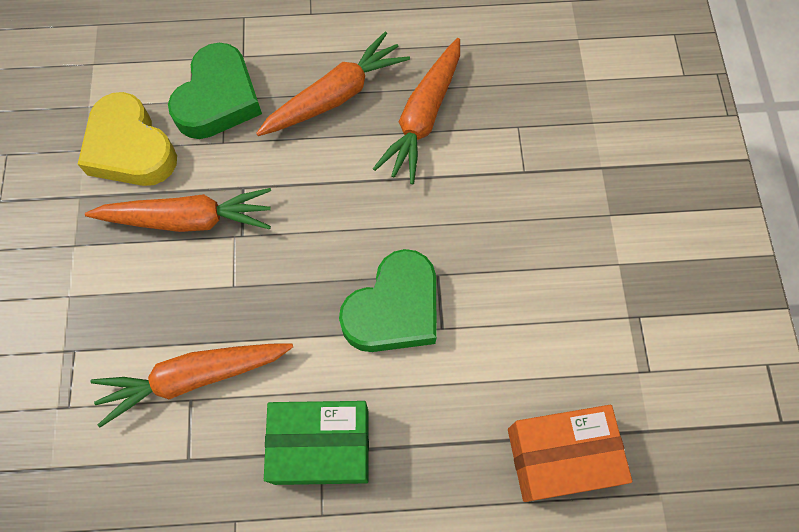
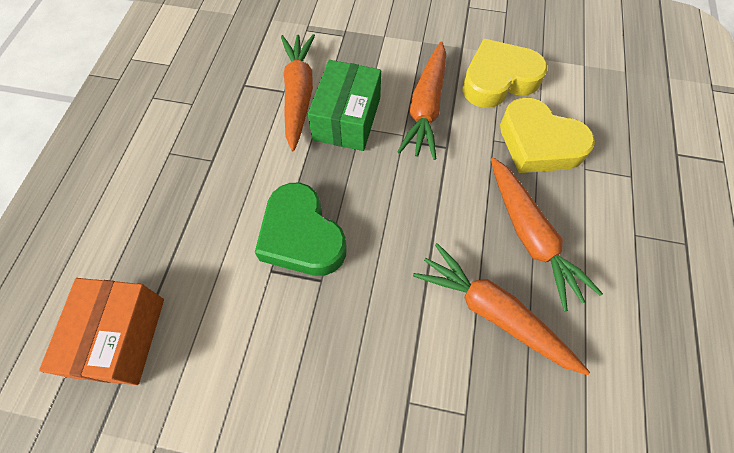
camera: 105 degrees right, 5 degrees down
green heart [168,43,262,139] -> yellow heart [500,98,595,173]
green box [264,401,369,485] -> green box moved to [308,60,381,151]

